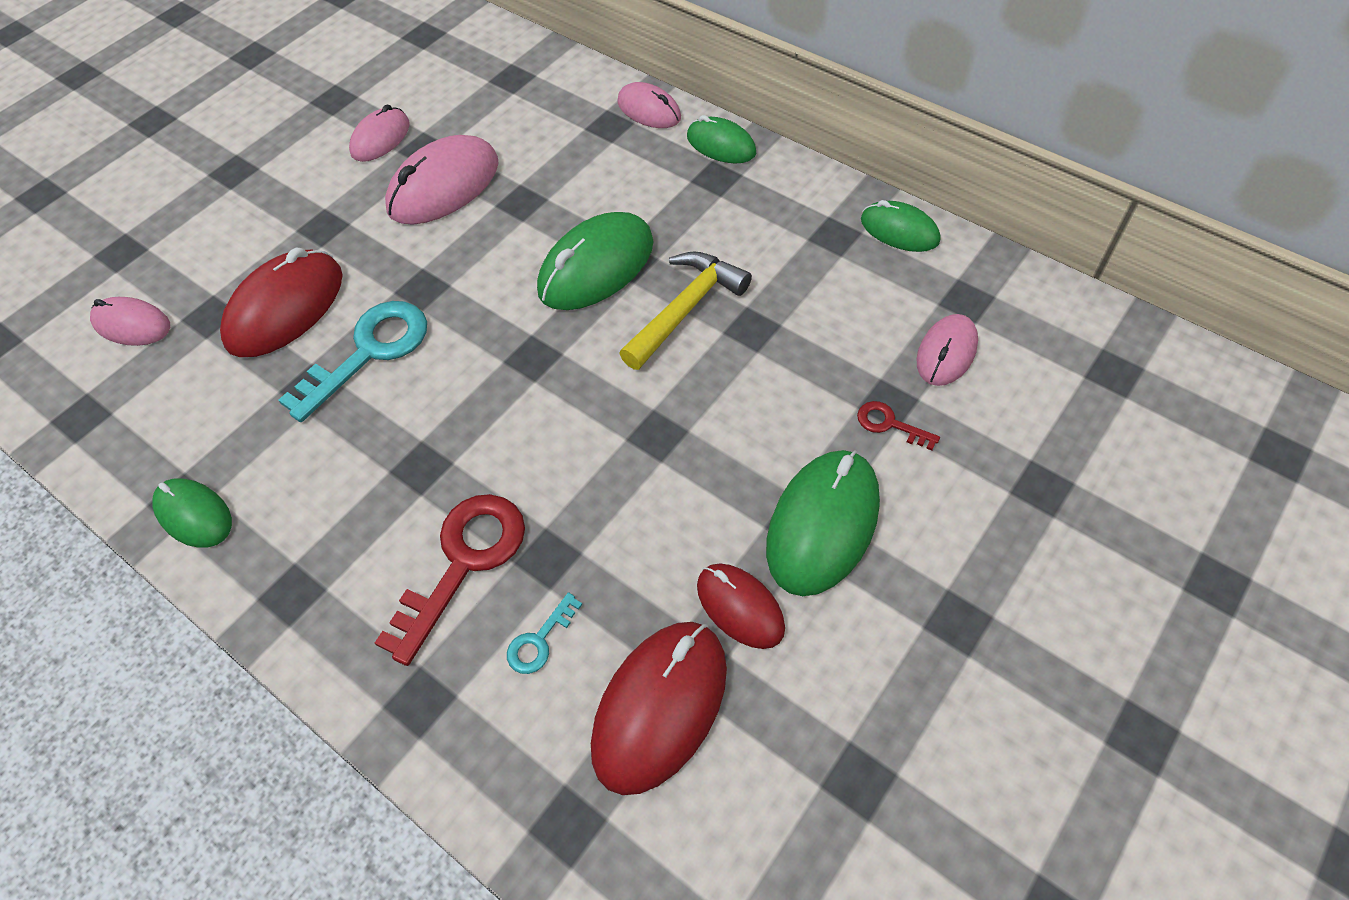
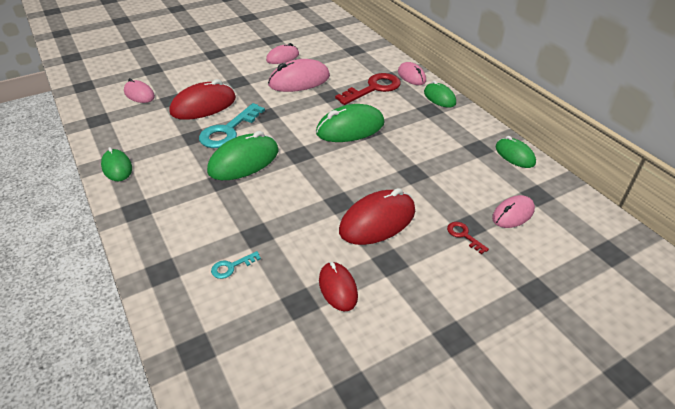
camera: 20 degrees right, 15 degrees down
turquoise key [278,301,427,422] -> turquoise key turned 150 degrees clockwise [199,103,265,148]
red key [375,494,525,666] -> red key moved to [335,73,401,105]
red mouse [591,622,727,795] -> red mouse moved to [339,188,415,245]
yellow hammer [619,251,752,370] -> none
green mouse [766,450,880,596] -> green mouse moved to [207,131,278,180]

